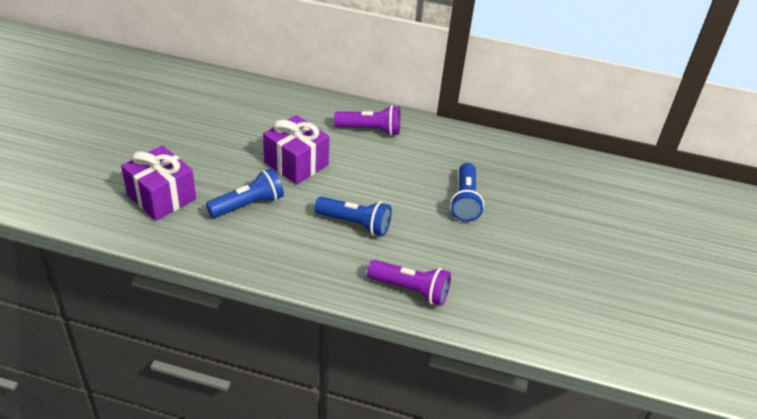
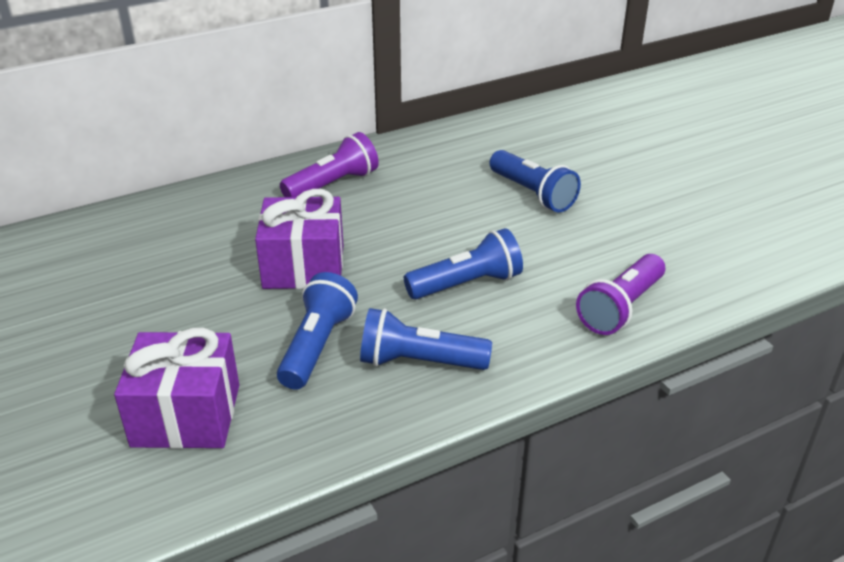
camera: 40 degrees left, 5 degrees down
purple flashlight [367,260,451,306] -> purple flashlight turned 150 degrees clockwise [576,254,665,335]
none -> blue flashlight [360,308,492,370]

